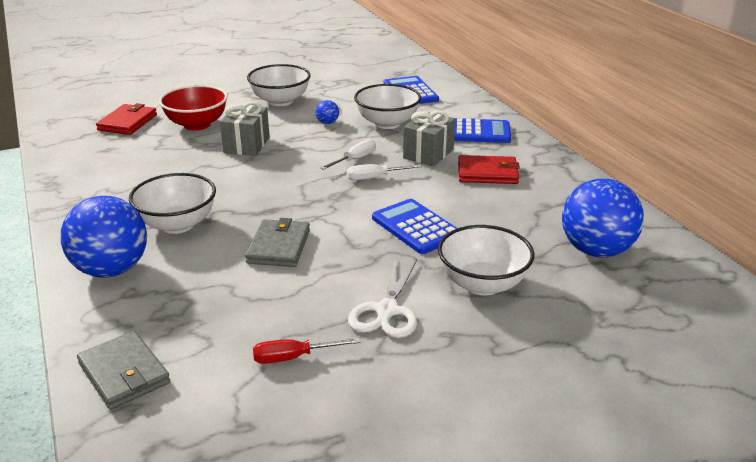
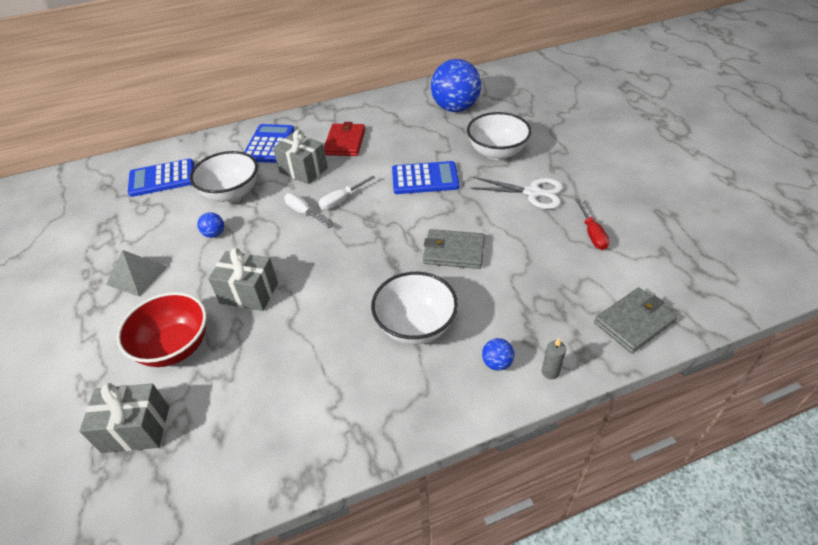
camera: 85 degrees left, 15 degrees up
blue ball [61,196,147,278] -> blue ball [482,338,514,371], size x0.41
red wallet [96,103,157,135] -> grey gift [79,383,169,453]
white bowl [247,64,311,106] -> grey pyramid [106,250,168,296]
white screwdriver [347,164,422,180] -> white screwdriver turned 60 degrees clockwise [319,176,375,210]
blue calculator [372,199,457,254] -> blue calculator turned 150 degrees counterclockwise [392,161,459,194]
none -> grey candle [542,338,566,379]

